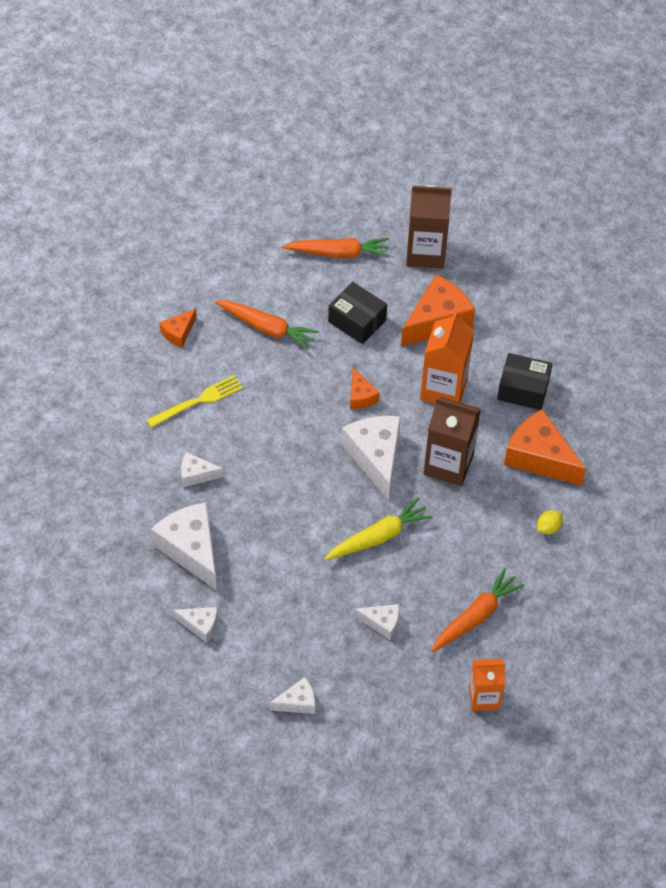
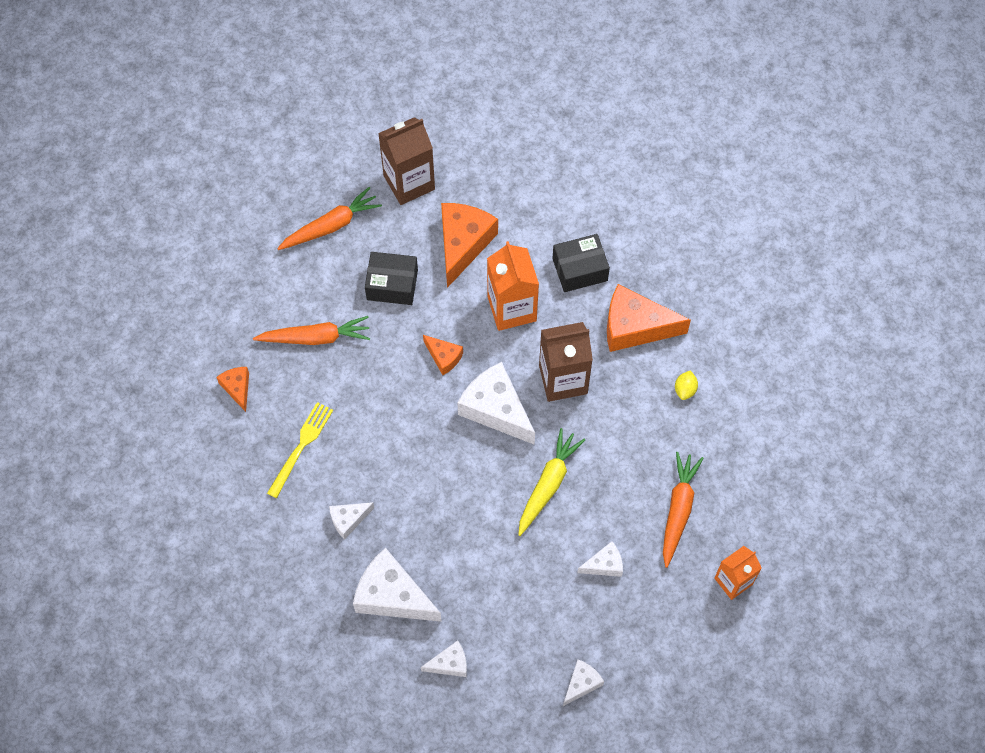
camera: 30 degrees left, 10 degrees up
orange cheese [160,308,197,348] -> orange cheese turned 150 degrees clockwise [216,367,249,412]

